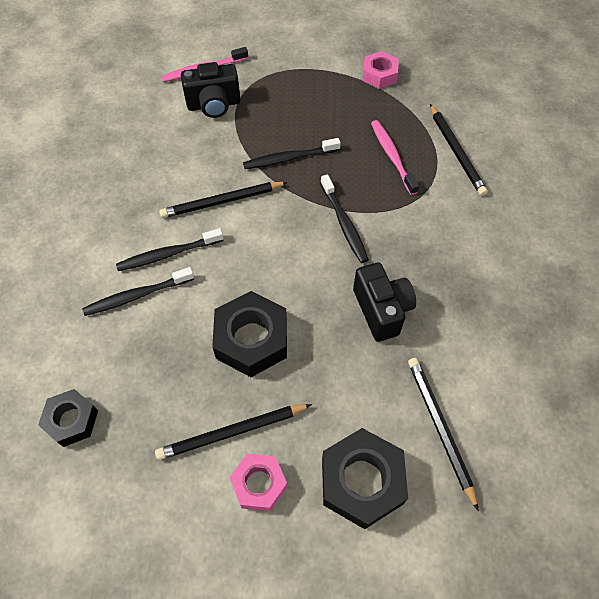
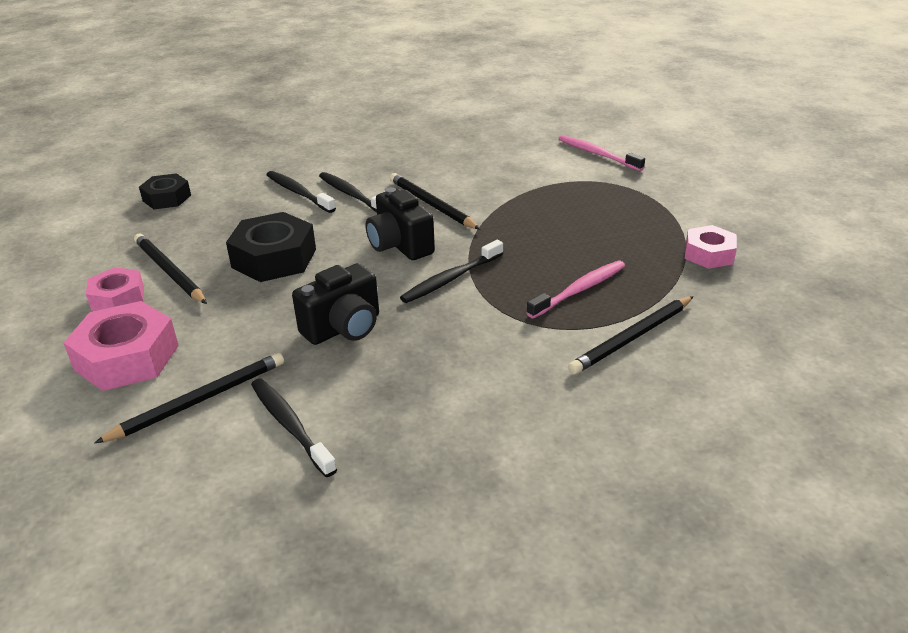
camera: 70 degrees right, 25 degrees down
black camera [181,62,240,118] -> black camera moved to [365,187,435,260]
black toothbrush [243,138,341,169] -> black toothbrush moved to [251,378,337,477]
black nut [322,428,408,529] -> pink nut [64,301,179,391]

